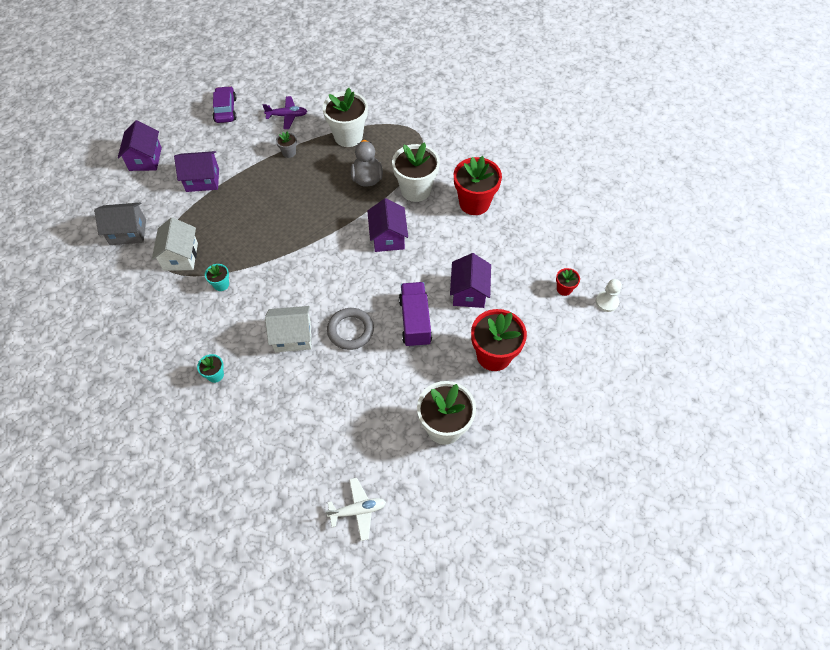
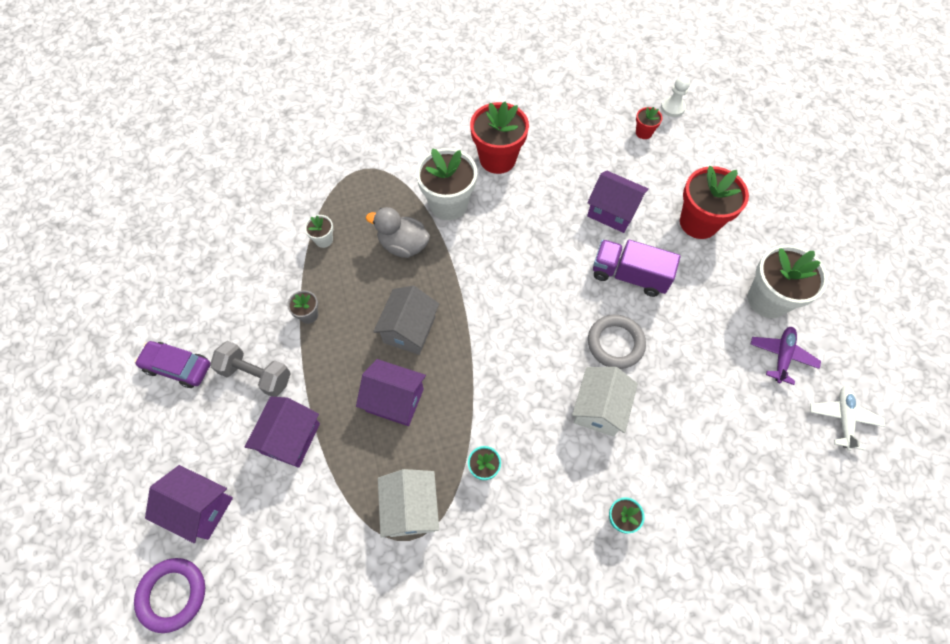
camera: 65 degrees left, 5 degrees up
grey house [94,202,146,245] -> grey house moved to [373,286,439,355]
white house [152,217,198,271] -> white house turned 60 degrees clockwise [378,469,439,538]
purple plane [263,96,307,129] -> purple plane moved to [751,327,821,385]
white flower pot [323,88,368,147] -> white flower pot [304,215,333,248], size x0.46
purple house [367,198,408,252] -> purple house moved to [356,359,426,426]
none -> purple ring [134,558,205,633]
none -> grey dumbbell [210,341,291,397]

